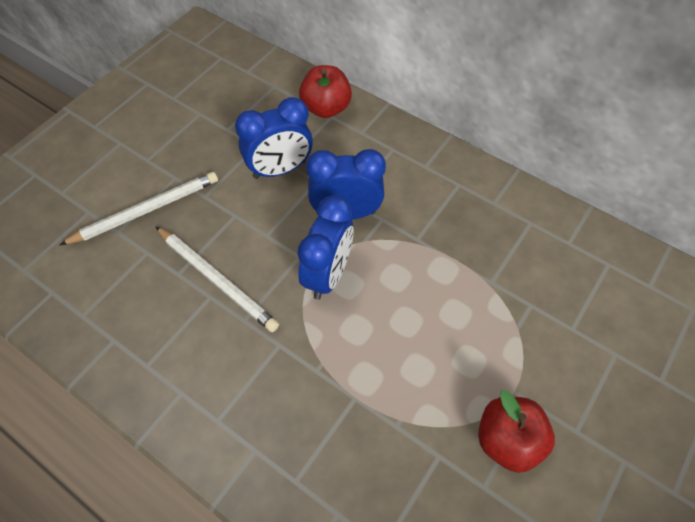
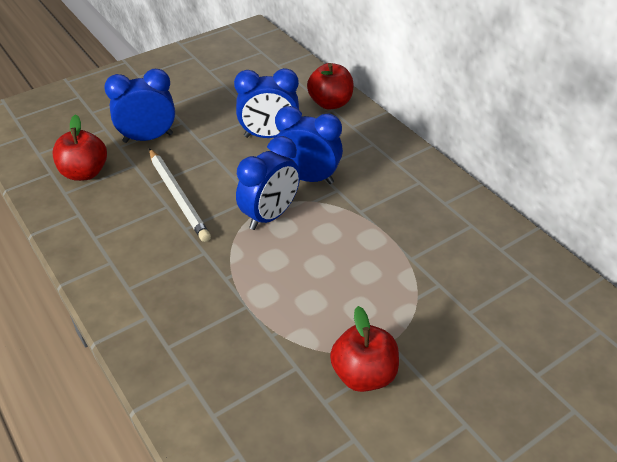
camera: 20 degrees right, 15 degrees down
white pencil [60,172,218,245] -> blue clock [104,69,175,143]
none -> red apple [53,114,107,181]

